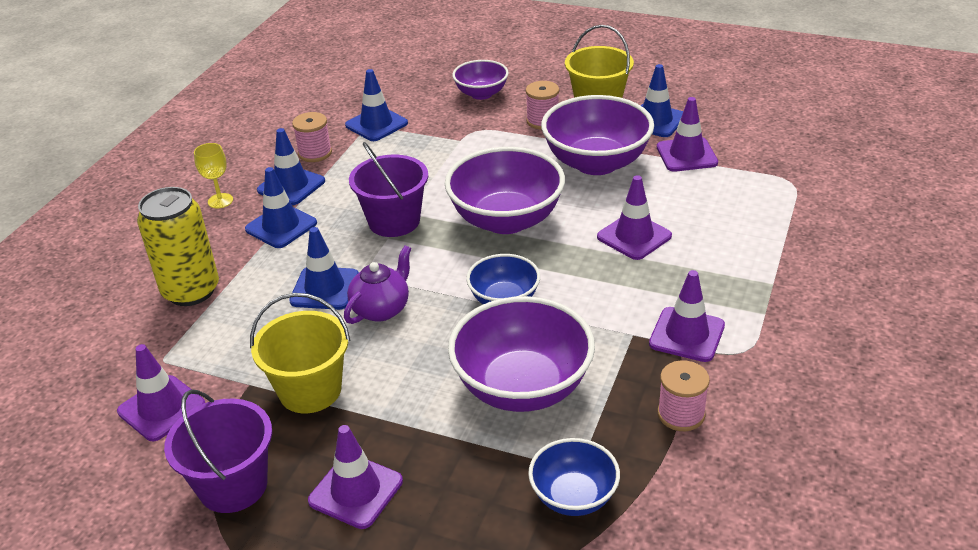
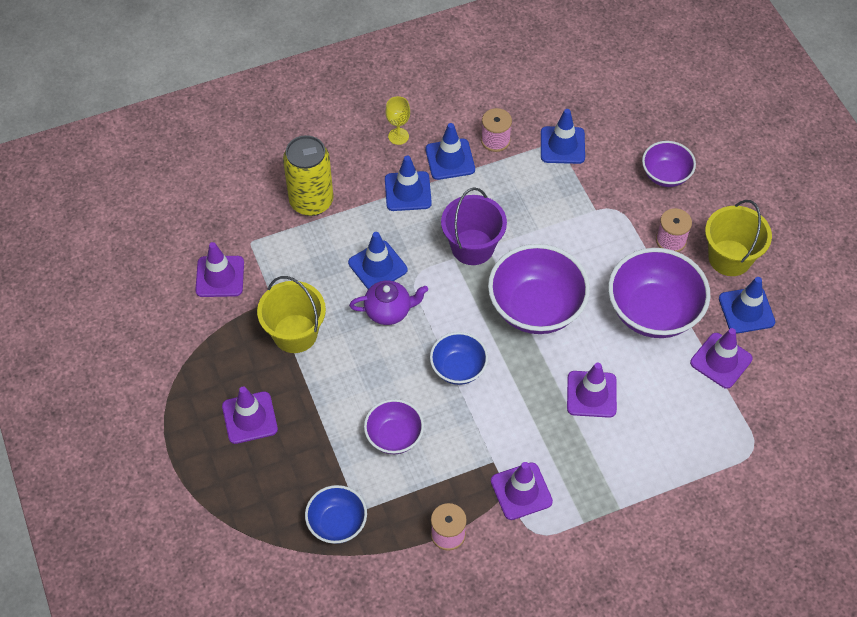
camera: 45 degrees right, 20 degrees up
purple bucket [164,389,272,513] -> none
purple bowl [448,296,595,412] -> purple bowl [364,399,424,454], size x0.57

